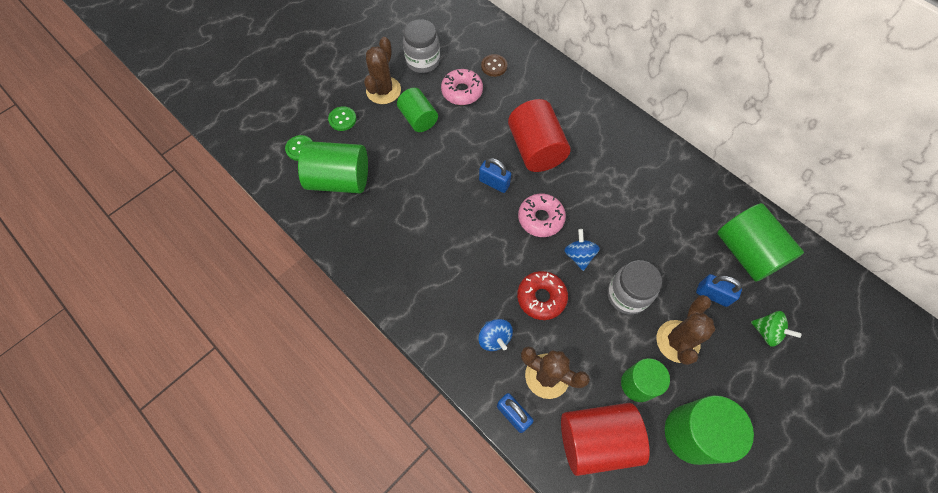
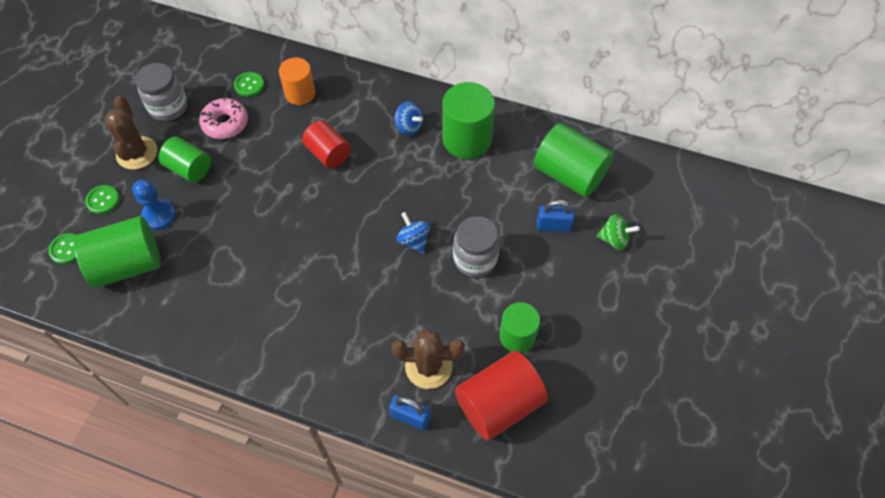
camera: 25 degrees left, 5 degrees down
blue spinning top [478,319,513,351] -> blue spinning top moved to [395,101,423,136]
blue padlock [479,158,511,193] -> none
brown button [481,54,507,77] -> green button [234,72,264,97]
red cylinder [508,99,571,172] -> red cylinder [302,120,351,169], size x0.64
red donut [517,271,568,320] -> none
pink donut [518,194,566,237] -> none
brown cactus [656,295,716,365] -> none
green cylinder [665,395,754,465] -> green cylinder moved to [442,82,495,159]
none -> blue pawn [132,180,176,230]
none -> orange cylinder [279,58,315,105]

